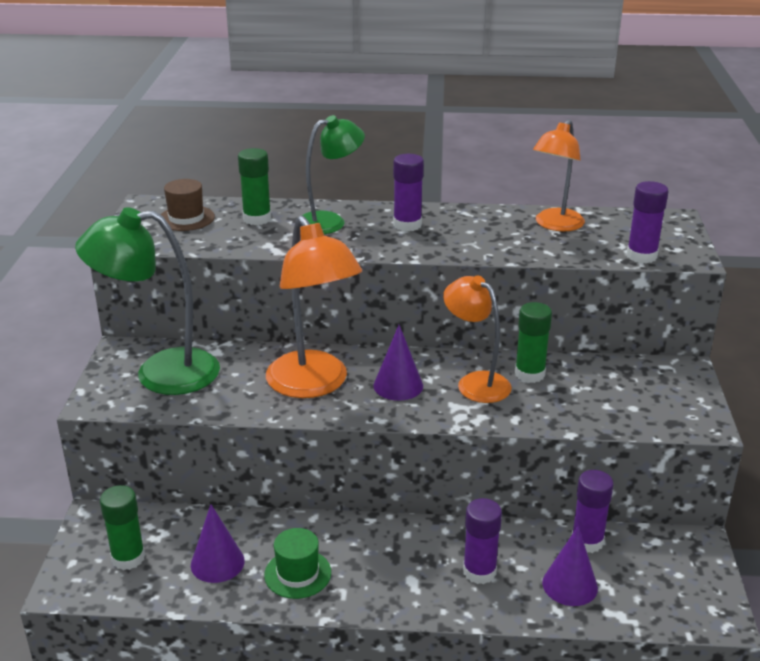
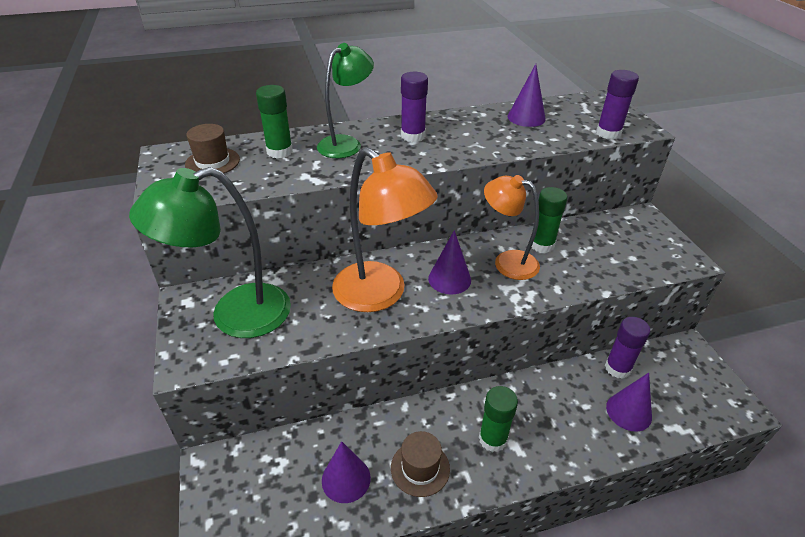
camera: 20 degrees left, 10 degrees up
green glue stick [100,485,145,570] -> green glue stick moved to [479,386,518,452]
green hat [264,528,331,599] -> brown hat [391,431,450,497]
purple glue stick [463,498,502,584] -> none
orange lamp [533,119,585,231] -> purple cone [508,64,546,127]

